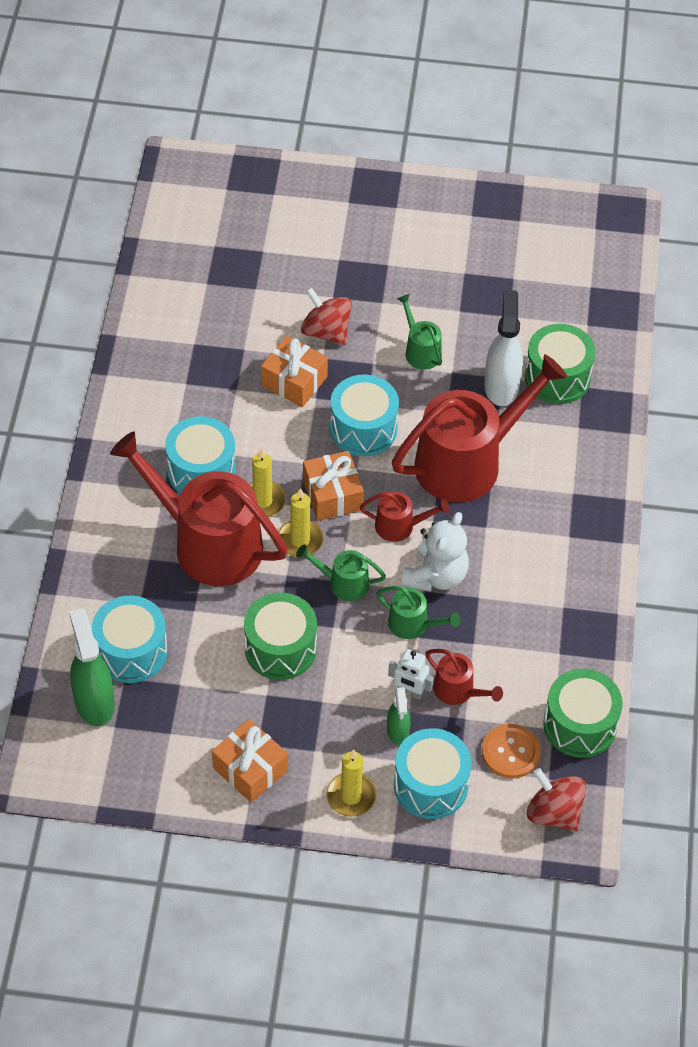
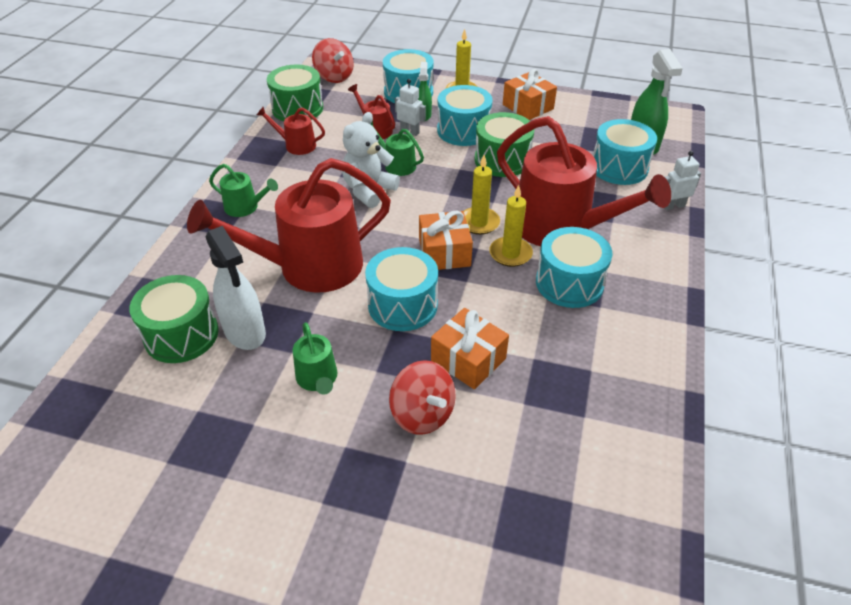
camera: 170 degrees left, 10 degrees down
green watering can [296,544,386,601] -> green watering can moved to [209,164,278,217]
red watering can [360,491,450,542] -> red watering can moved to [257,107,325,155]
orange button [482,724,541,778] -> none
white spray bottle [484,290,523,406] -> white spray bottle turned 45 degrees counterclockwise [205,226,266,350]
none -> turquoise drum [437,85,493,146]
none -> white robot [665,151,701,210]

